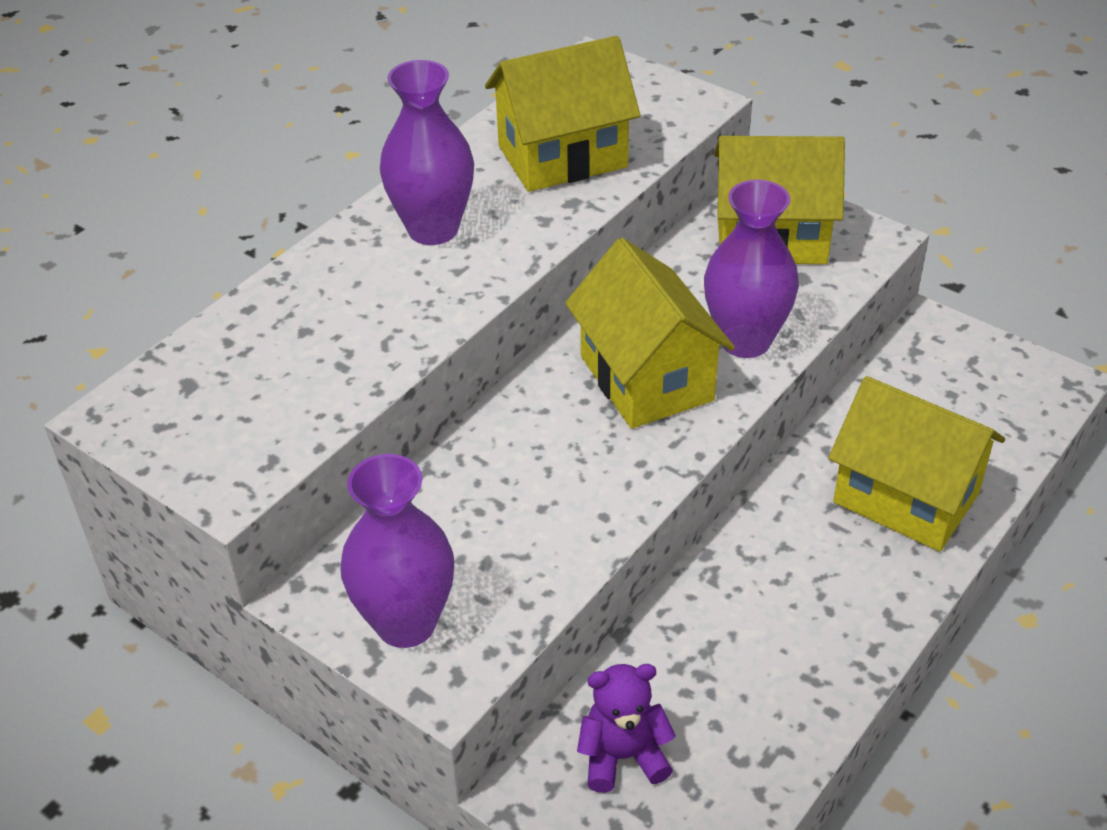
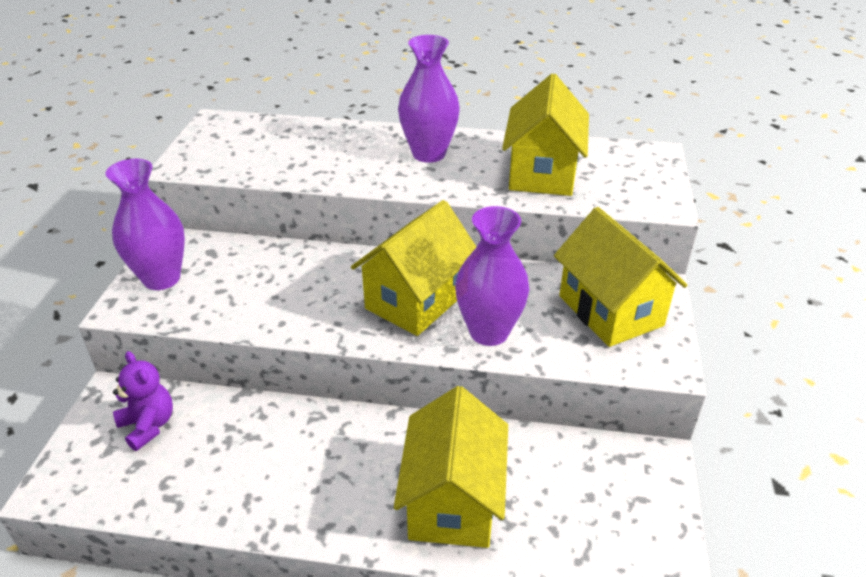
camera: 60 degrees right, 5 degrees down
yellow house [485,36,640,192] -> yellow house turned 60 degrees clockwise [502,74,589,196]

